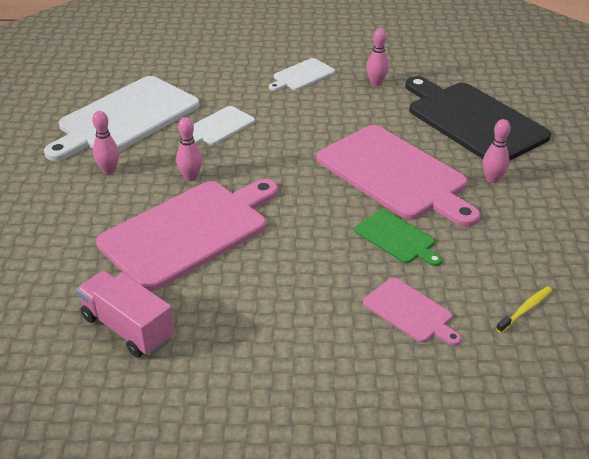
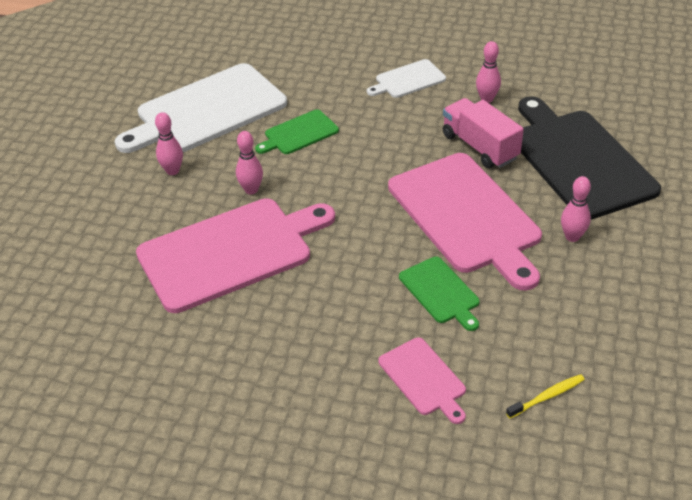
camera: 15 degrees right, 5 degrees up
pink truck [76,271,175,358] -> pink truck moved to [443,98,524,168]
white cutting board [193,106,255,145] -> green cutting board [255,109,339,154]

